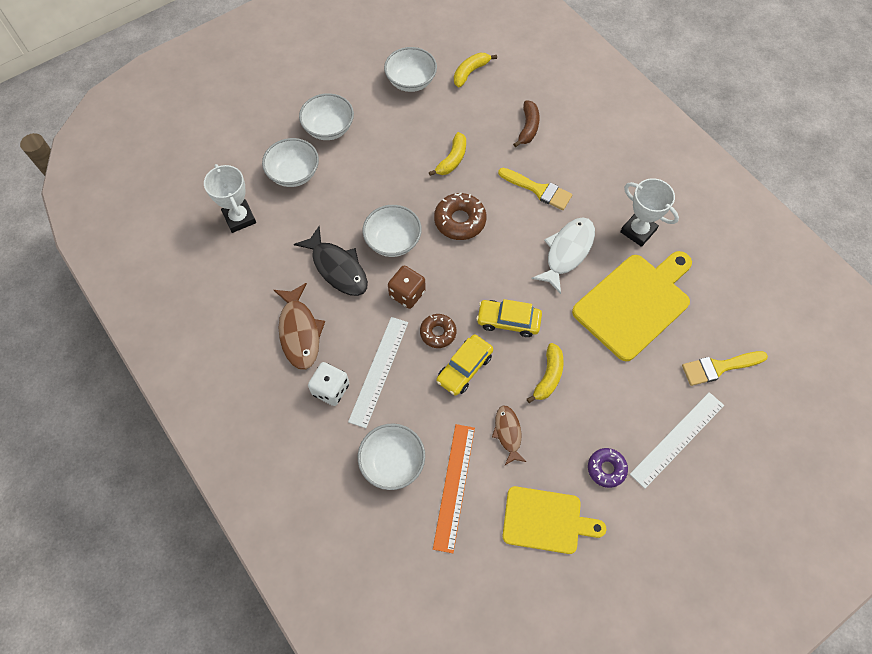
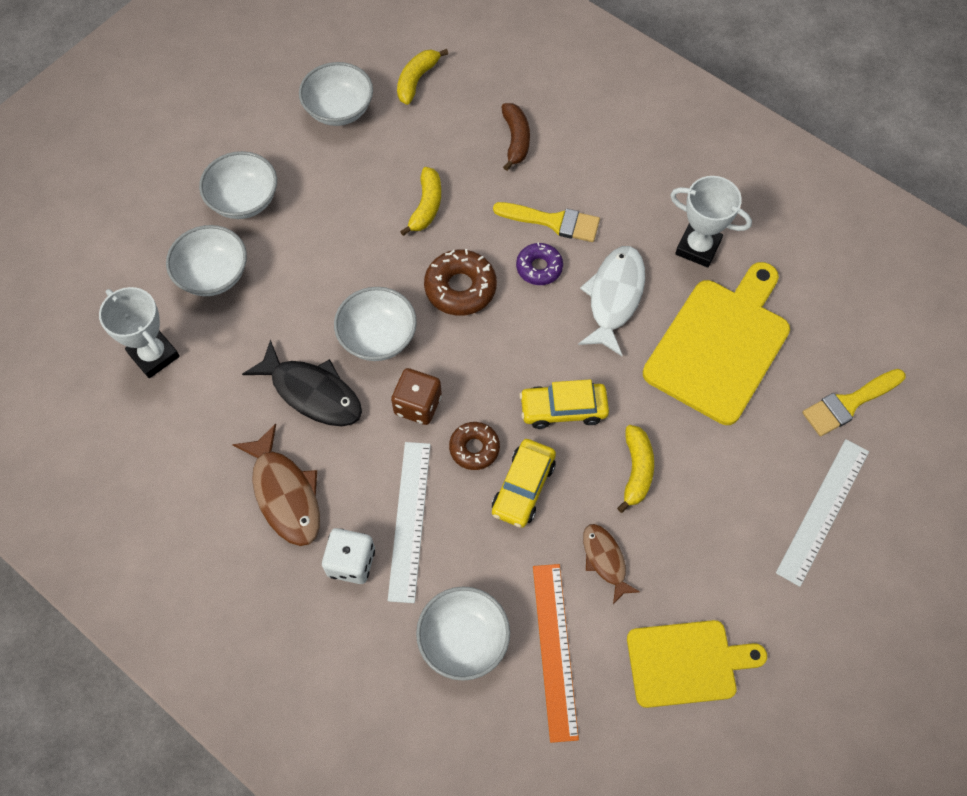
camera: 15 degrees left, 0 degrees up
purple donut [588,448,628,488] -> purple donut moved to [516,242,563,285]

